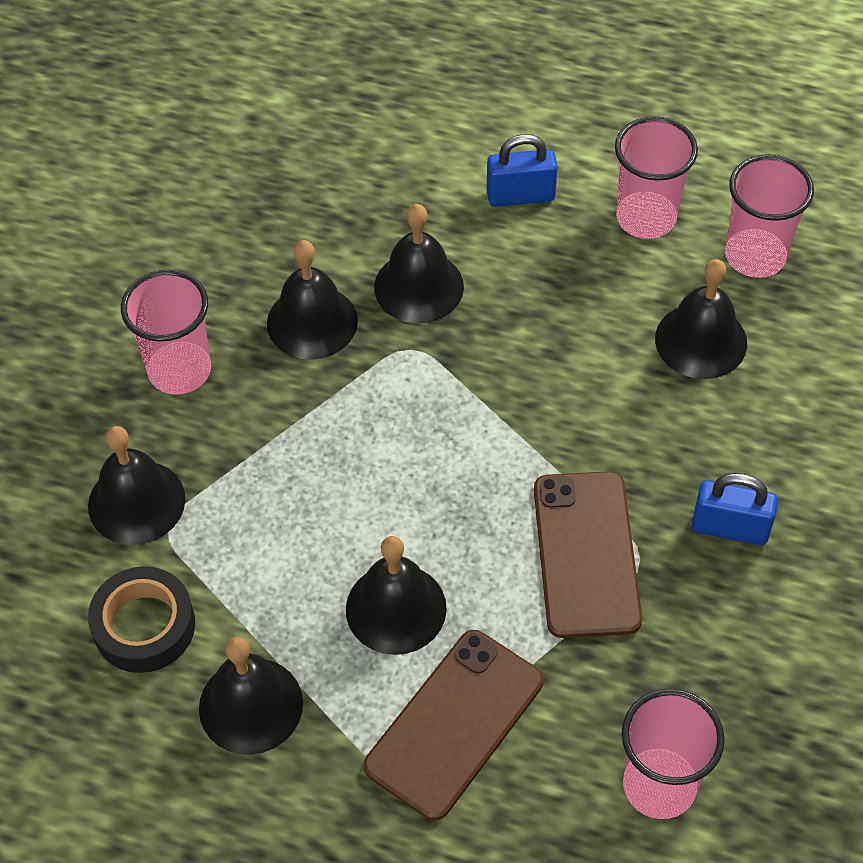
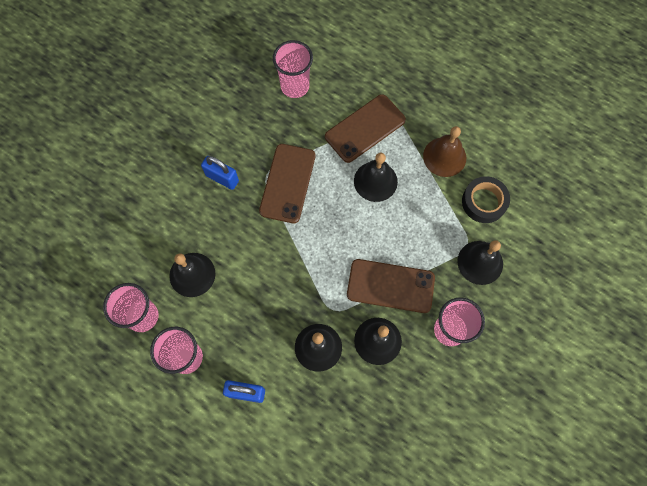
camera: 165 degrees left, 15 degrees up
black bell [199,637,303,755] -> brown bell [423,126,466,177]
none -> brown phone [347,259,435,313]

